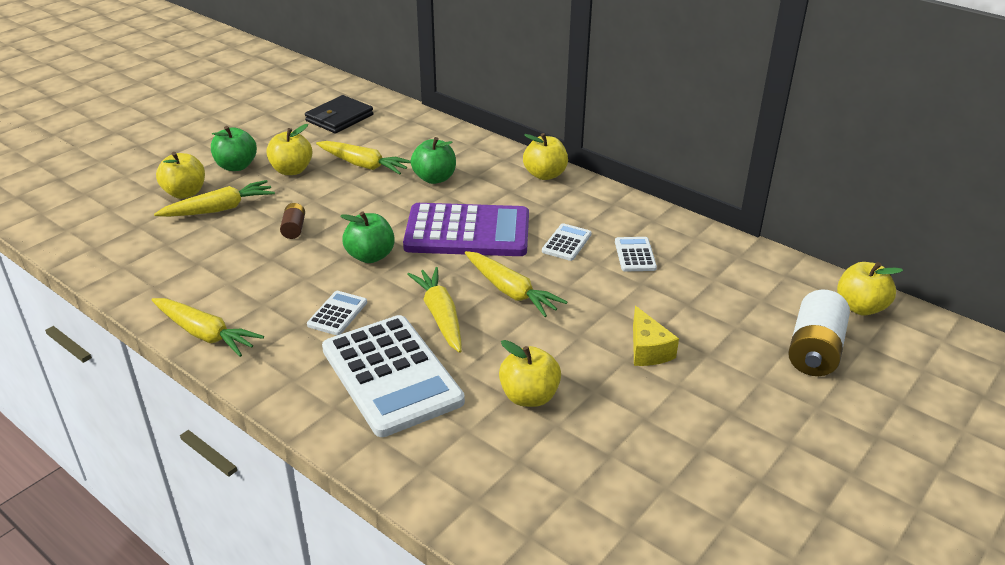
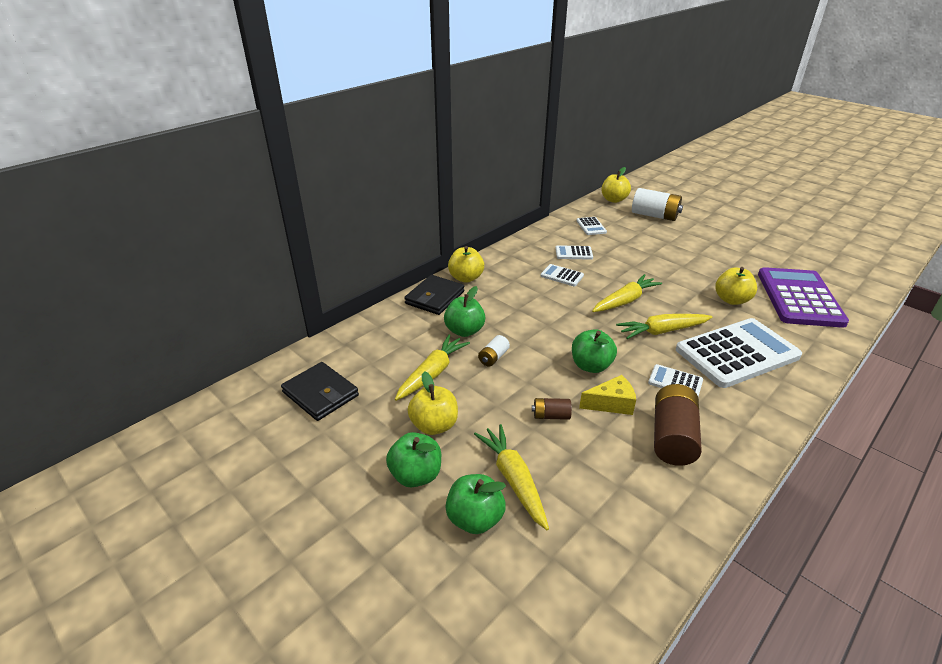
camera: 85 degrees left, 0 degrees up
yellow carrot [151,298,264,357] -> none
yellow apple [156,152,205,199] -> green apple [446,474,506,534]
purple calculator [403,203,529,256] -> purple calculator moved to [758,267,849,328]
yellow cheese [633,306,679,366] -> yellow cheese moved to [579,375,636,415]
none -> black wallet [404,275,464,315]
none -> white battery [478,335,510,367]
none -> white calculator [576,217,607,235]
none -> brown battery [654,384,702,466]

